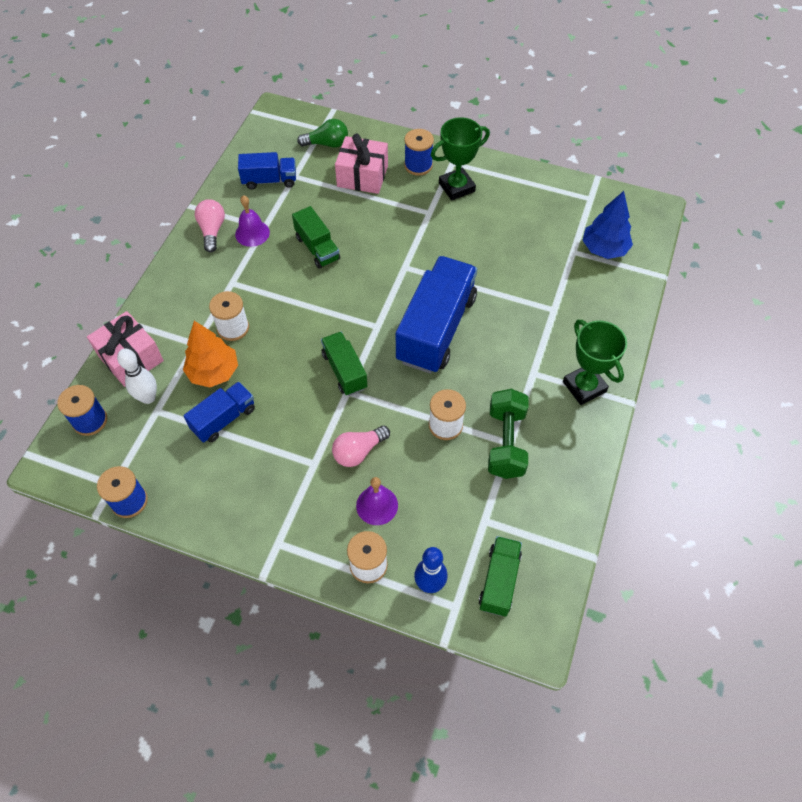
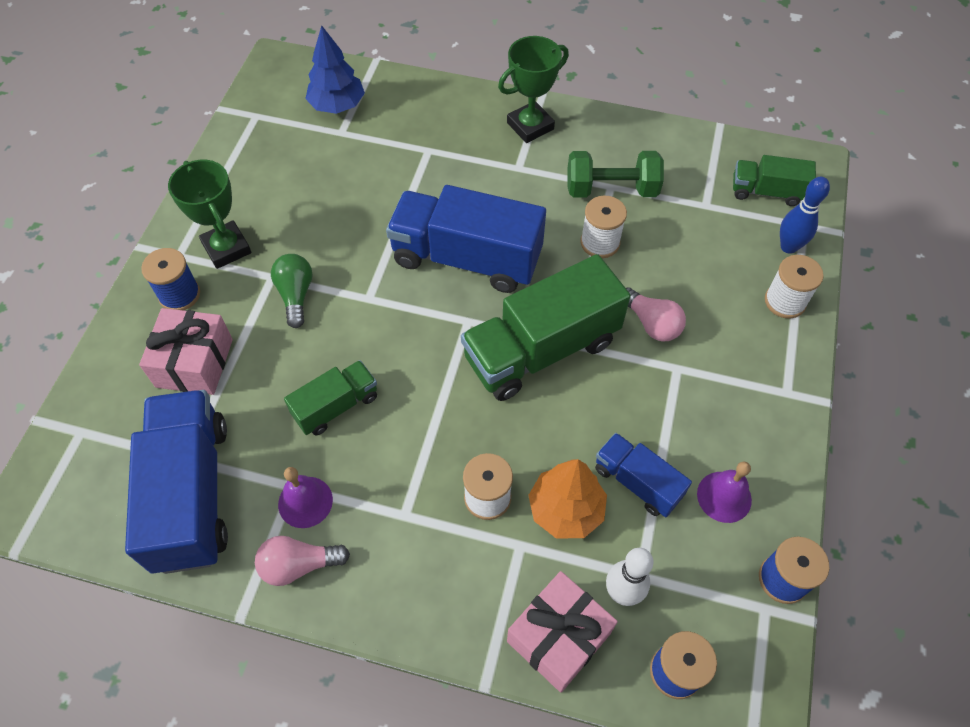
camera: 95 degrees left, 0 degrees up
blue truck [238,152,296,190] -> blue truck [125,390,228,574], size x1.88
green light bulb [297,119,348,148] -> green light bulb moved to [271,254,313,328]
green truck [321,332,367,396] -> green truck [461,254,631,401], size x1.88
purple bell [356,477,398,525] -> purple bell moved to [697,461,752,523]

